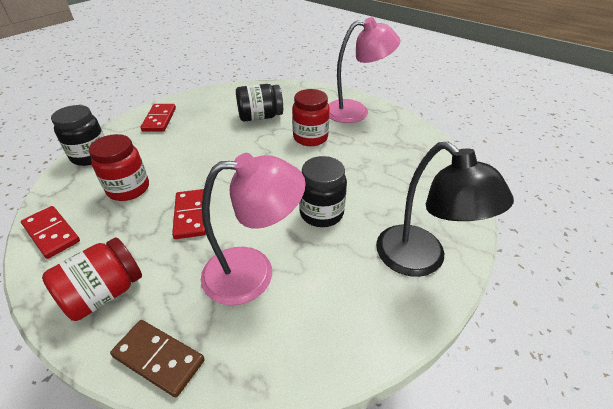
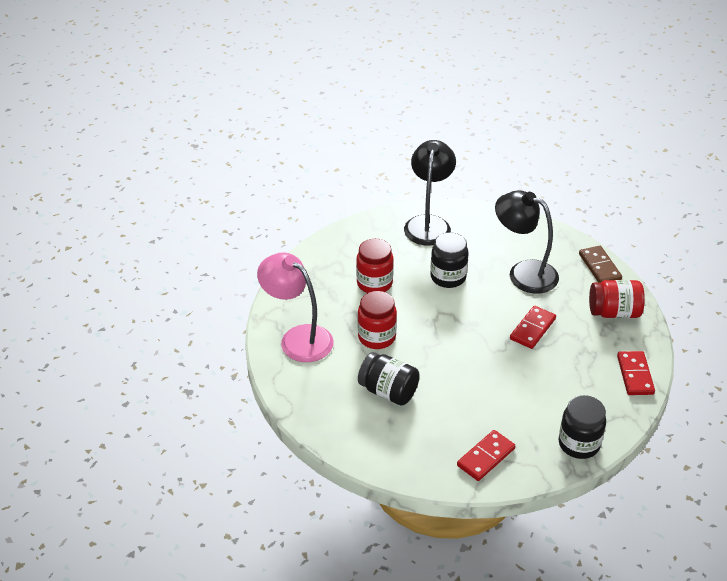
camera: 135 degrees left, 0 degrees up
red jar [89,134,149,201] -> red jar moved to [356,239,394,293]
pink lamp [201,153,306,305] -> black lamp [495,190,559,294]

